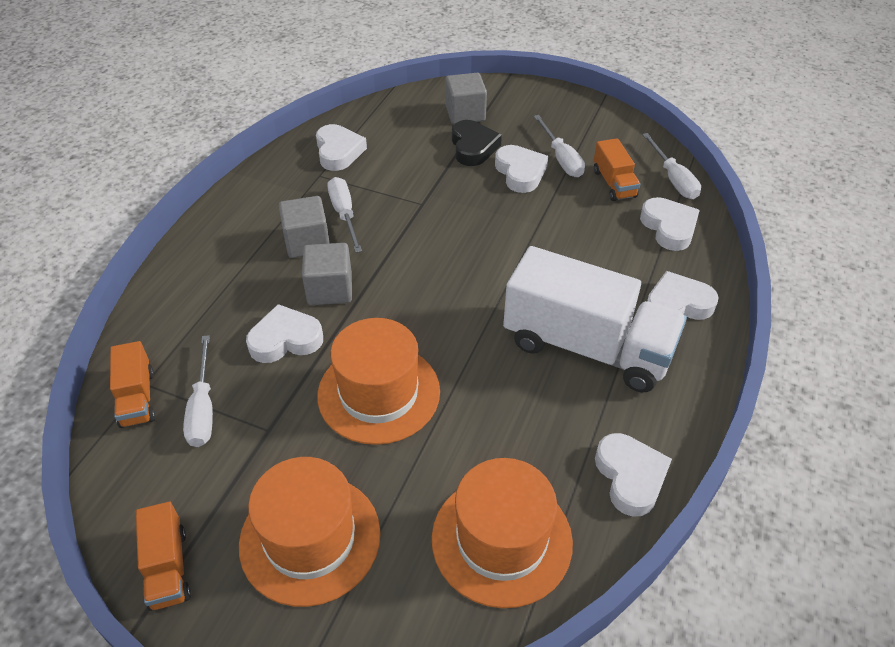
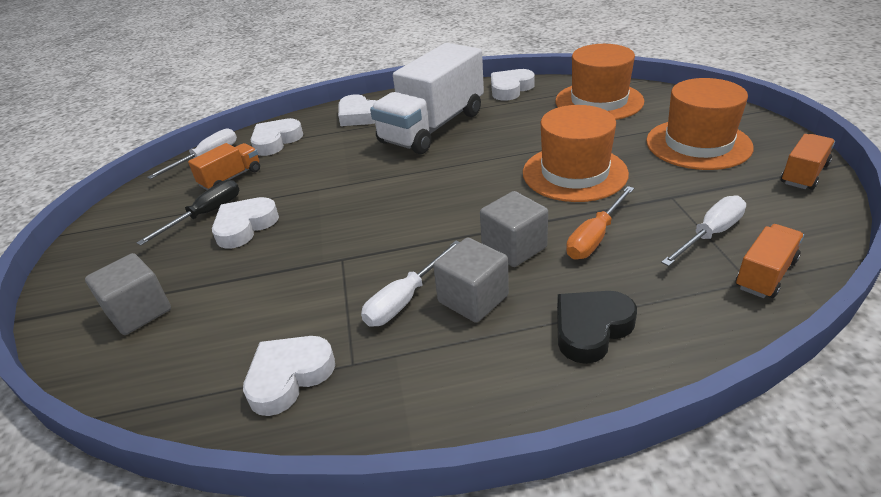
camera: 120 degrees left, 10 degrees down
white heart [246,304,323,363] -> orange screwdriver [566,186,634,259]
black heart [452,120,502,166] -> black heart moved to [557,291,637,364]
white truck [503,246,687,392] -> white truck turned 135 degrees counterclockwise [370,43,484,154]
white screwdriver [534,115,585,177] -> black screwdriver [137,180,239,246]

